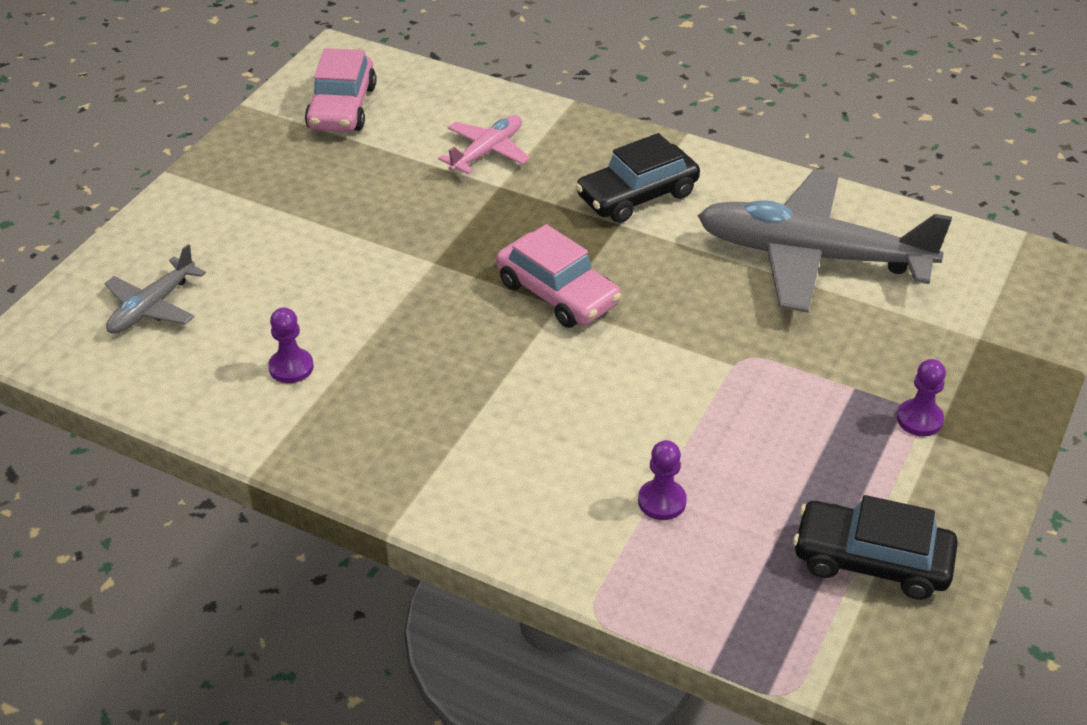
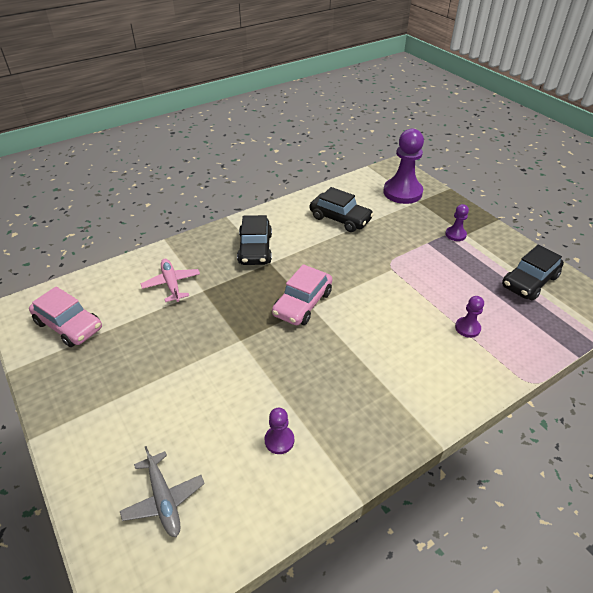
camera: 60 degrees left, 0 degrees up
pink car [496,224,621,328] -> pink car turned 135 degrees clockwise [272,264,332,325]
grey plane [698,170,952,313] -> black car [310,187,374,232]
none -> purple pawn [383,129,424,204]

